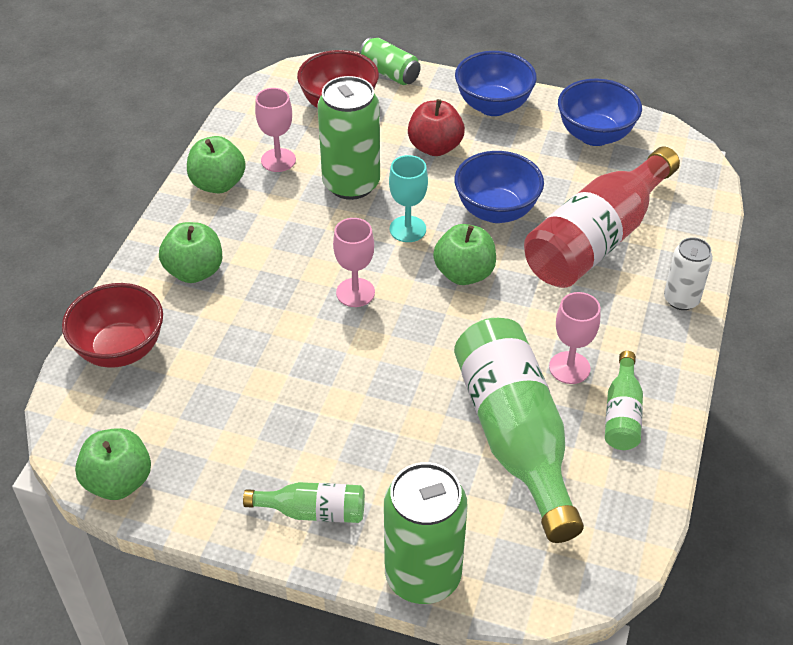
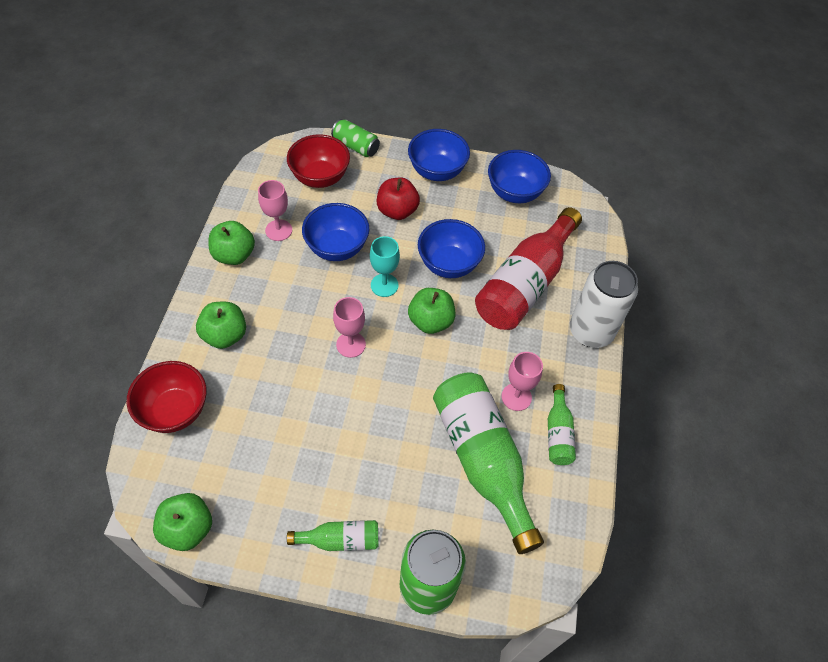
camera: 10 degrees left, 10 degrees up
green can [317,76,380,200] -> blue bowl [302,203,369,261]
white can [664,237,713,310] -> white can [570,261,638,348], size x1.74

